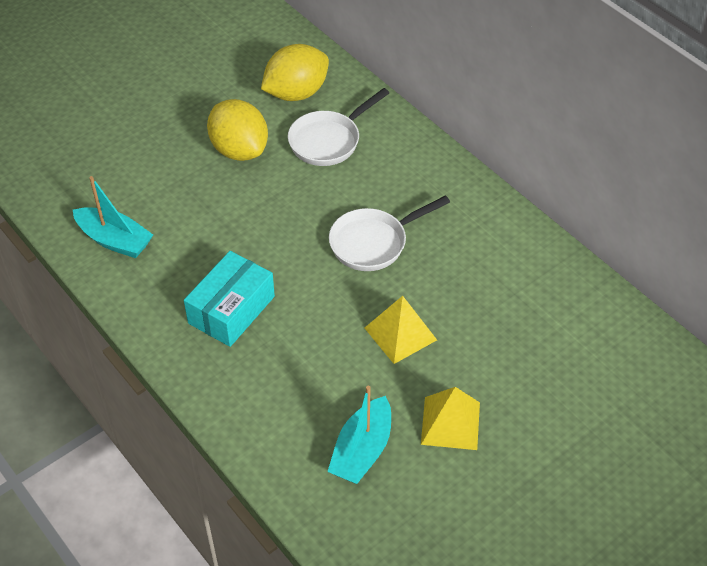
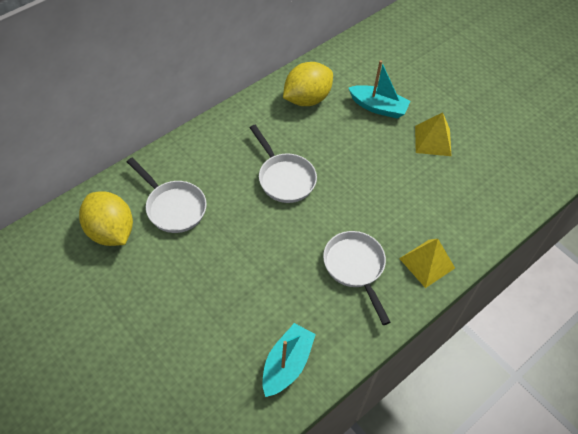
camera: 95 degrees left, 5 degrees up
turquoise box [184,251,275,347] -> white pan [323,231,390,325]
yellow lemon [207,99,268,161] -> yellow lemon moved to [283,62,333,106]
turquoise boat [327,386,391,484] -> turquoise boat moved to [349,60,411,119]
yellow pyramid [365,296,437,364] -> yellow pyramid moved to [399,239,455,288]

